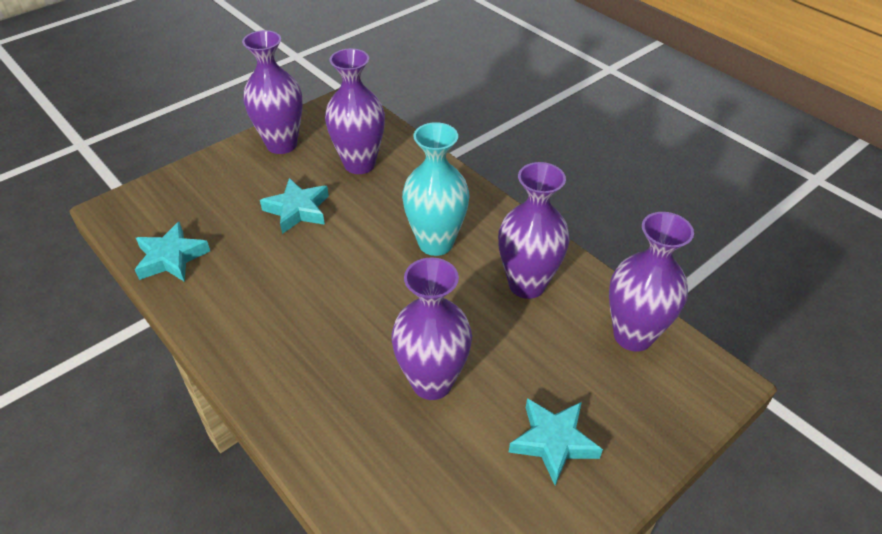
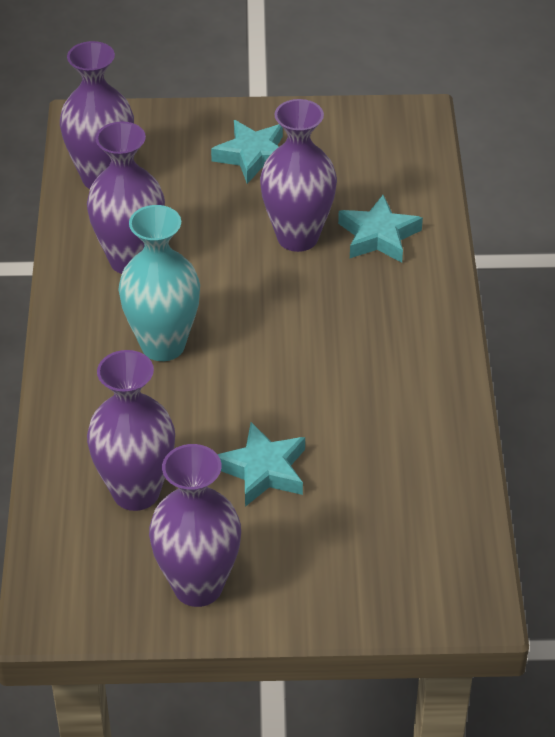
camera: 140 degrees left, 0 degrees up
turquoise star [135,222,210,282] -> turquoise star moved to [338,195,423,263]

